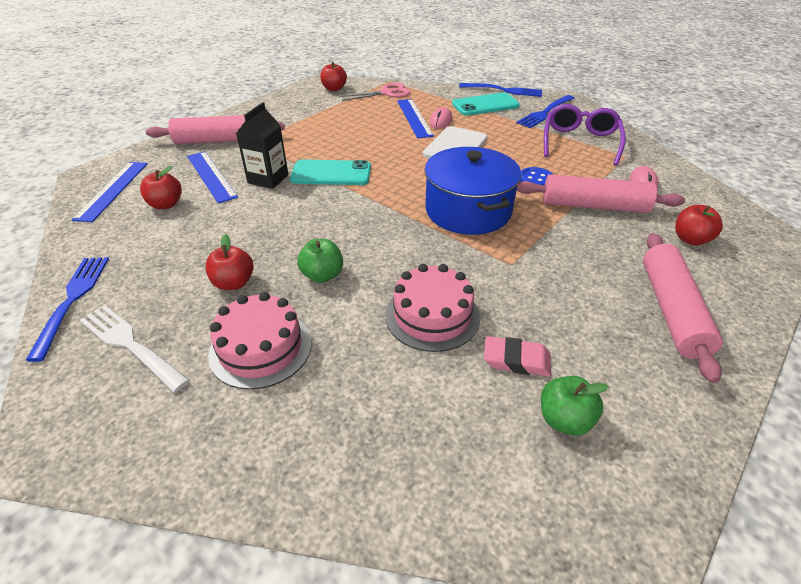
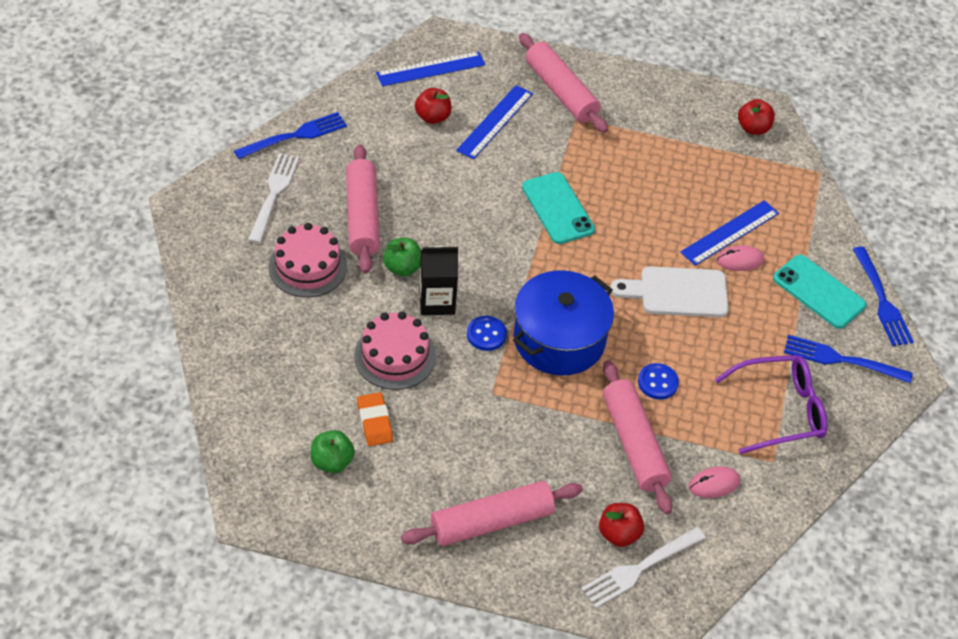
camera: 60 degrees right, 10 degrees up
red apple [205,234,254,290] -> pink rolling pin [346,144,380,274]
black carton [236,102,288,189] -> black carton moved to [419,246,458,315]
pink scissors [340,83,410,101] -> none
pink eraser [484,336,551,377] -> orange eraser [357,392,393,446]
none -> blue button [467,316,507,351]
none -> white fork [581,527,706,608]

